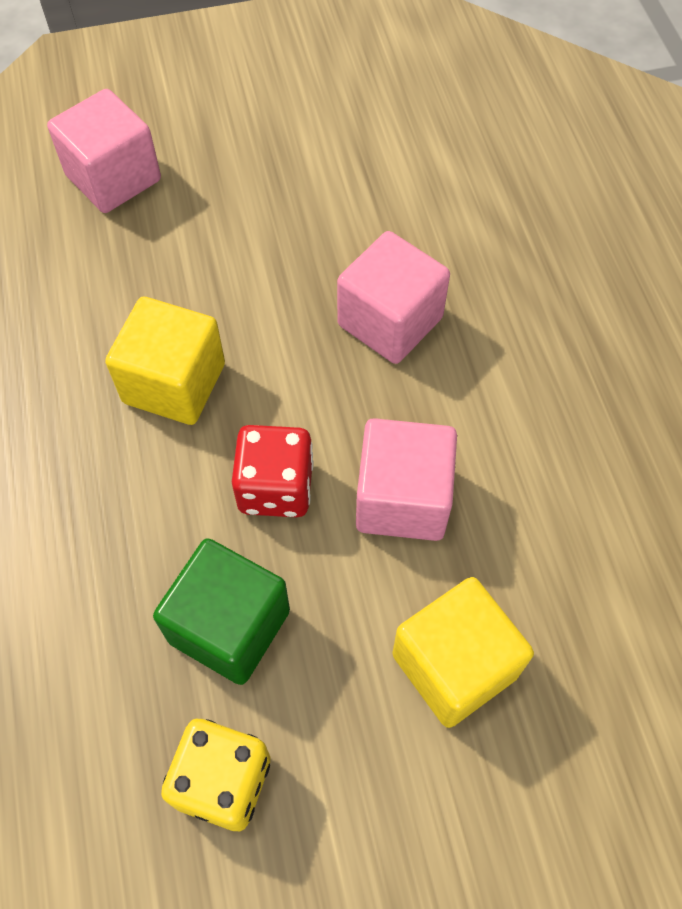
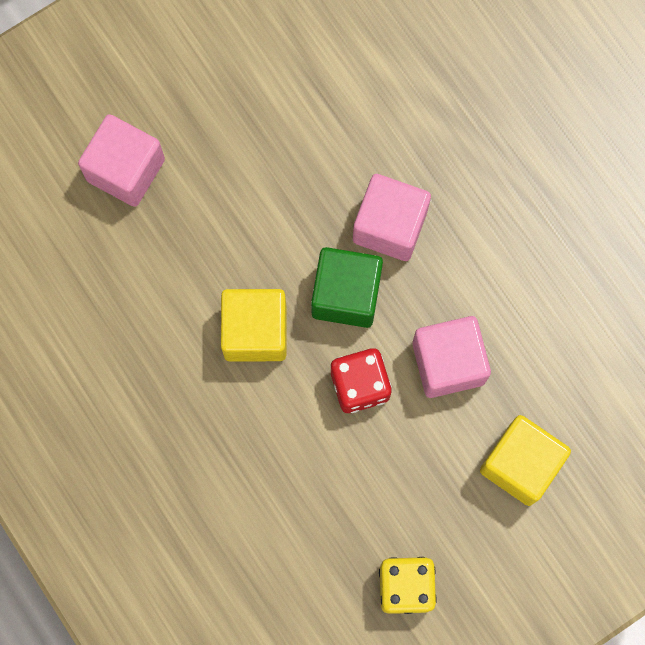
camera: 20 degrees left, 15 degrees up
green cube [153,538,290,685] -> green cube moved to [311,247,383,328]

